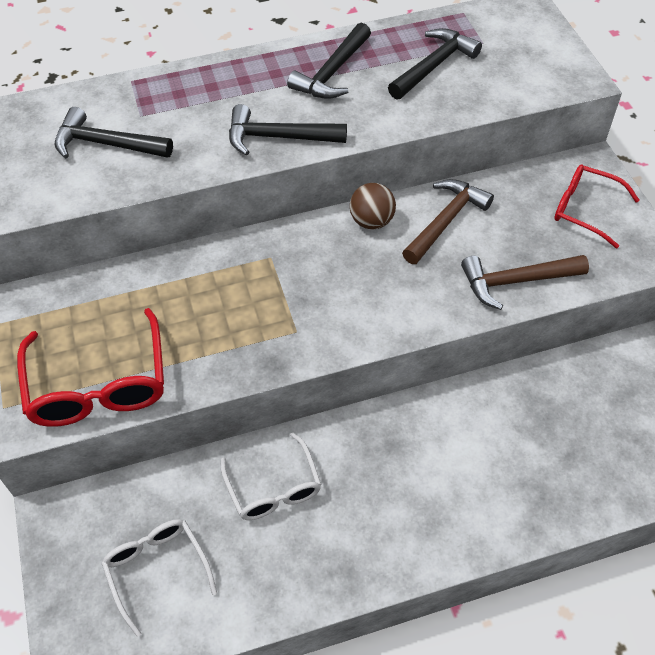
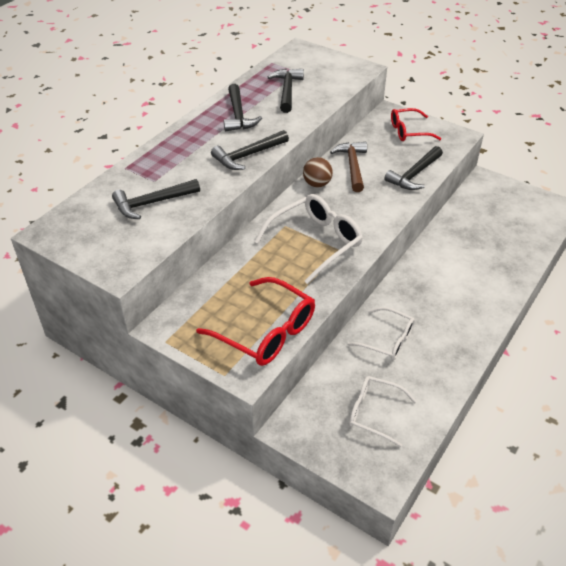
camera: 40 degrees left, 10 degrees down
brown hammer [461,255,589,310] -> black hammer [384,146,443,190]
none -> white glasses [255,194,363,284]

